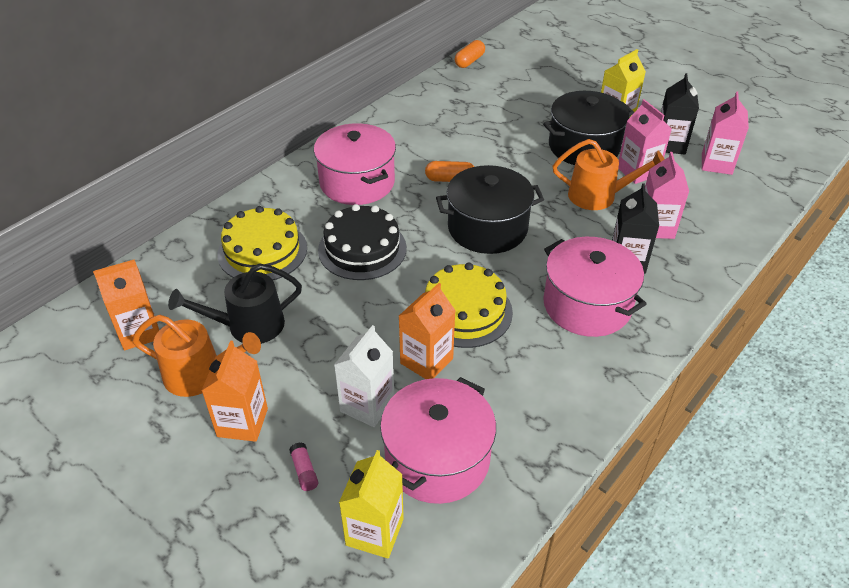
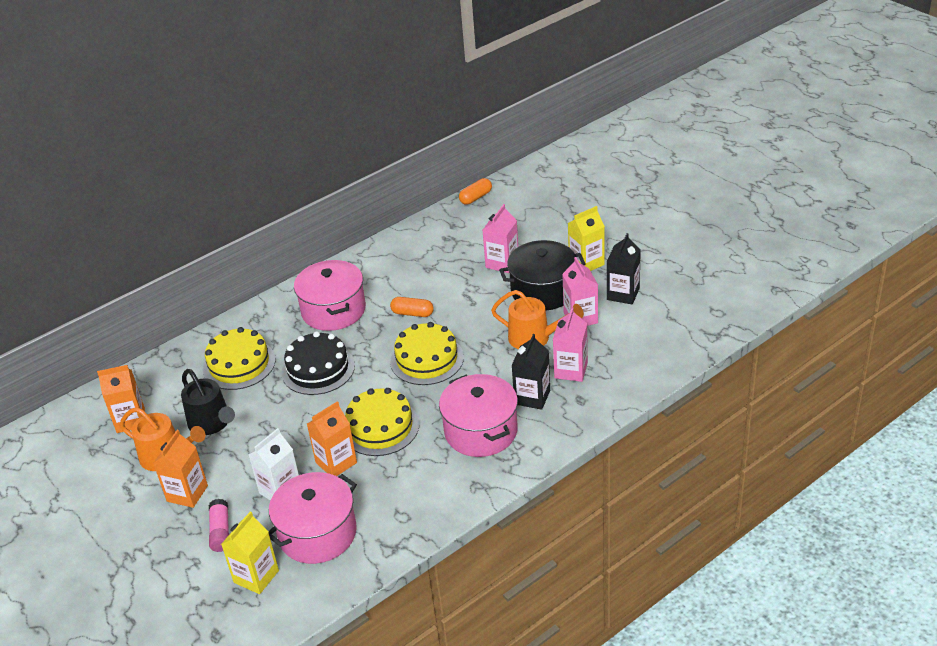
camera: 15 degrees right, 5 degrees down
black watering can [168,263,302,344] -> black watering can turned 120 degrees counterclockwise [181,369,235,435]
pink glue stick [289,442,318,491] -> pink glue stick [209,499,229,552], size x1.53
black pot [436,165,544,254] -> yellow cake [390,322,464,385]
pink carton [702,91,749,175] -> pink carton moved to [483,204,518,273]

